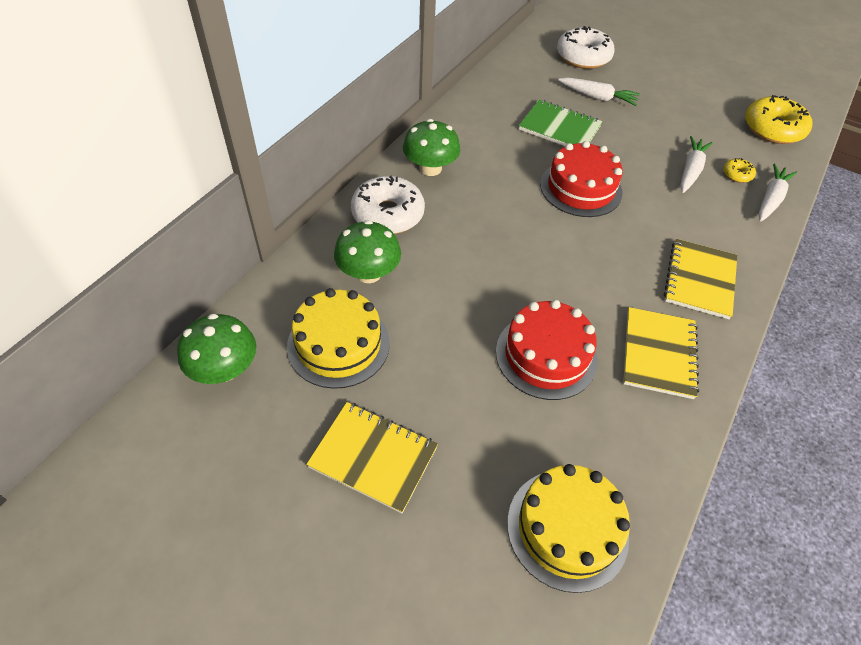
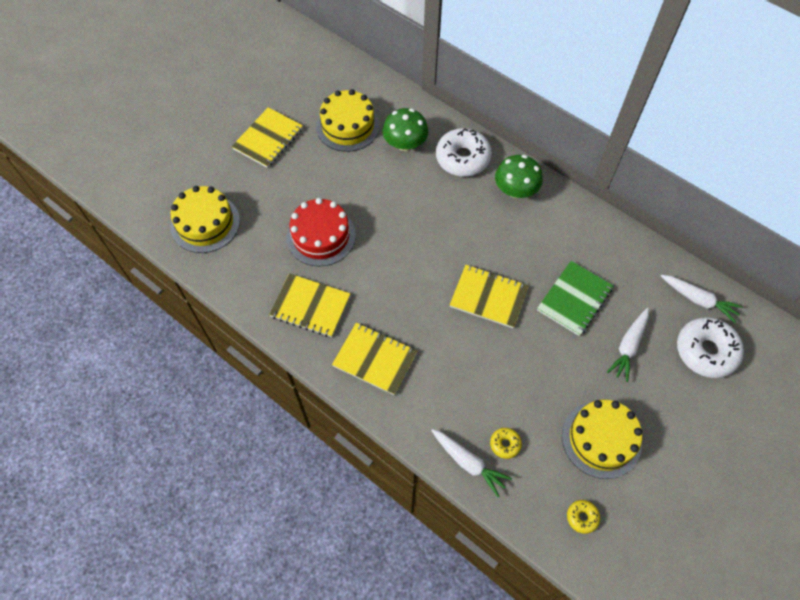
camera: 100 degrees right, 10 degrees up
green mushroom [177,314,256,384] -> none
red cake [540,141,623,217] -> yellow notebook [450,265,529,328]
white carrot [680,136,713,193] -> white carrot moved to [661,275,743,323]
yellow donut [745,95,813,144] -> yellow donut [567,500,600,534], size x0.46
none -> yellow cake [562,400,642,479]

